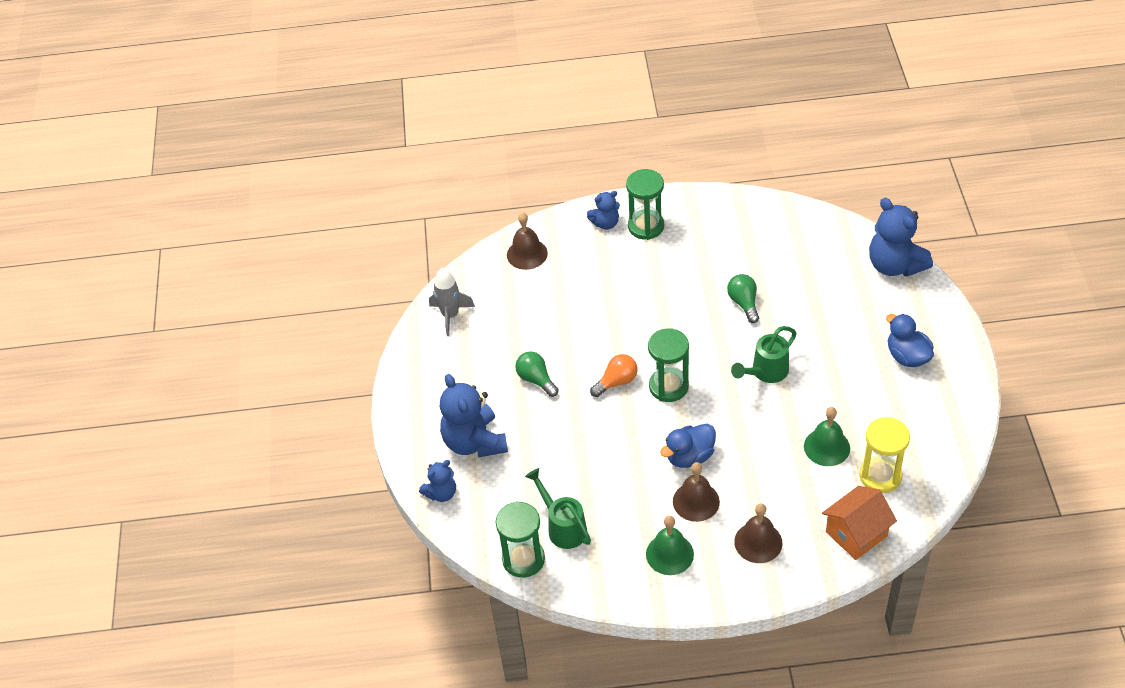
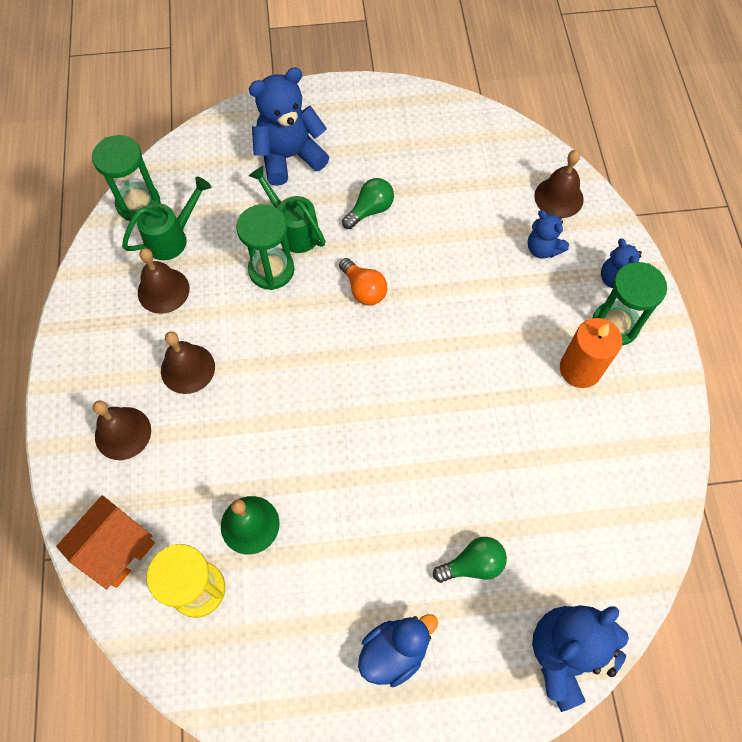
camera: 85 degrees right, 15 degrees up
blue teddy bear [419,460,456,502] -> blue teddy bear moved to [528,210,569,259]
grey rocket [429,268,475,336] -> none
green bell [646,516,694,575] -> none
green hourglass [648,328,689,402] -> green hourglass moved to [236,204,295,290]
blue duck [660,424,716,468] -> none
green light bulb [727,274,759,323] -> green light bulb moved to [433,537,507,583]
green watering can [731,326,797,383] -> green watering can moved to [249,166,326,253]
orange house [822,486,897,560] -> orange house turned 75 degrees clockwise [56,495,155,589]
none -> brown bell [138,248,190,314]
none -> orange candle [560,318,622,388]

